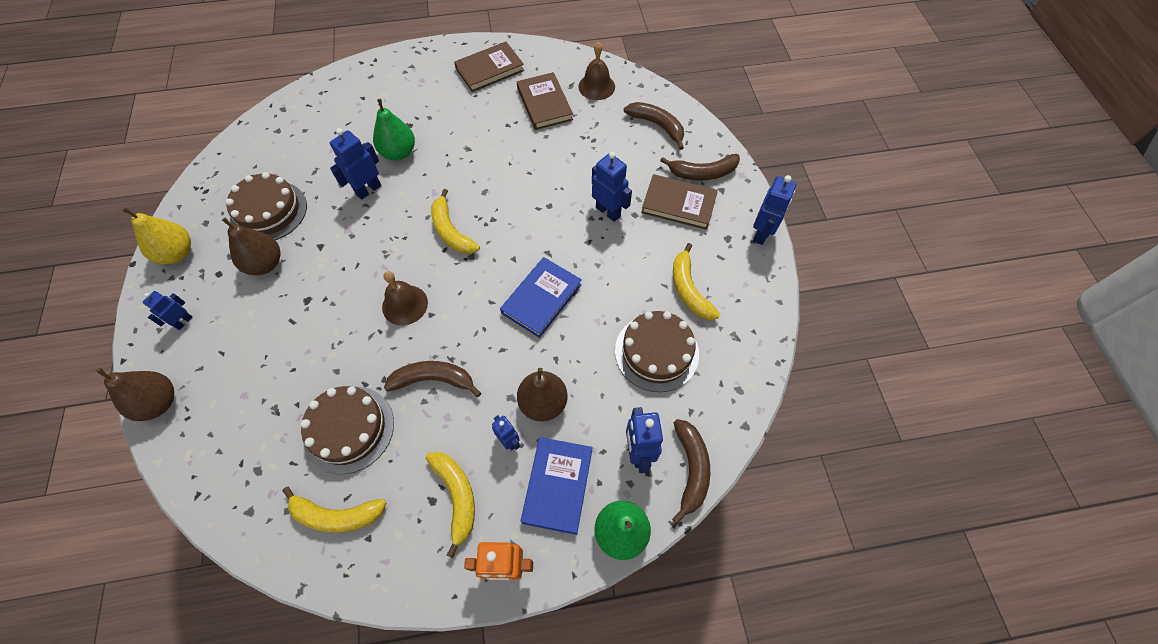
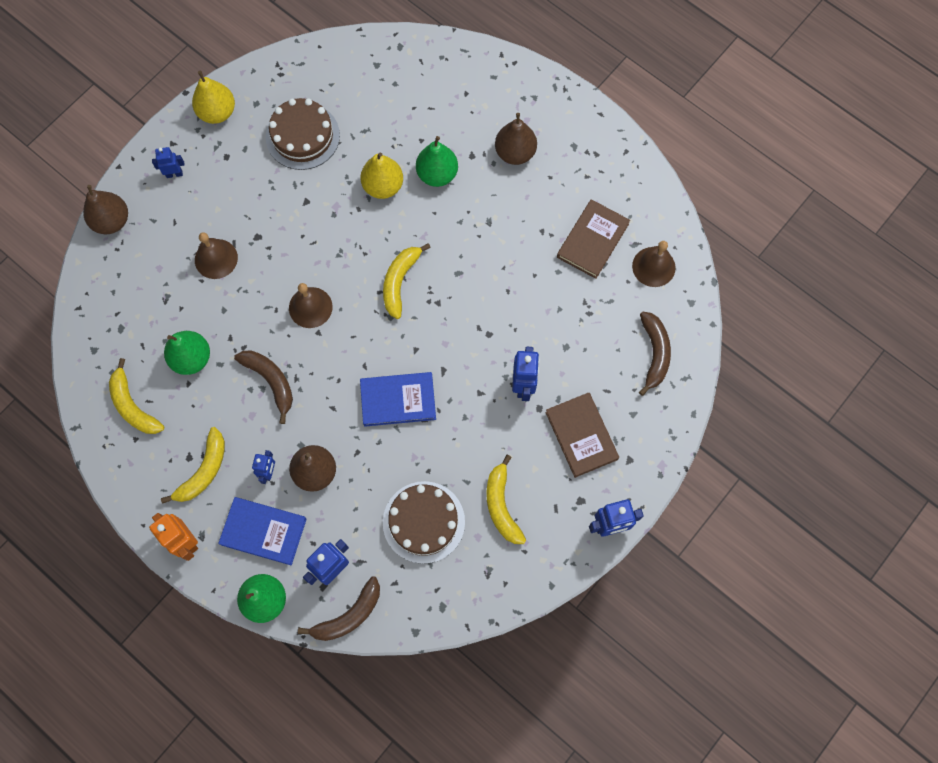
camera: 50 degrees right, 10 degrees up
brown pear [222,218,281,275] -> brown pear moved to [495,113,537,165]
brown cake [301,386,394,474] -> green pear [164,331,210,375]
blue robot [330,128,381,200] -> yellow pear [360,153,403,199]
brown book [454,42,524,92] -> none
blue book [521,437,593,535] -> blue book turned 45 degrees clockwise [218,497,307,565]
brown banana [660,154,740,181] -> none
yellow banana [673,243,720,320] -> yellow banana turned 45 degrees counterclockwise [486,455,526,544]
none -> brown bell [195,232,238,279]

